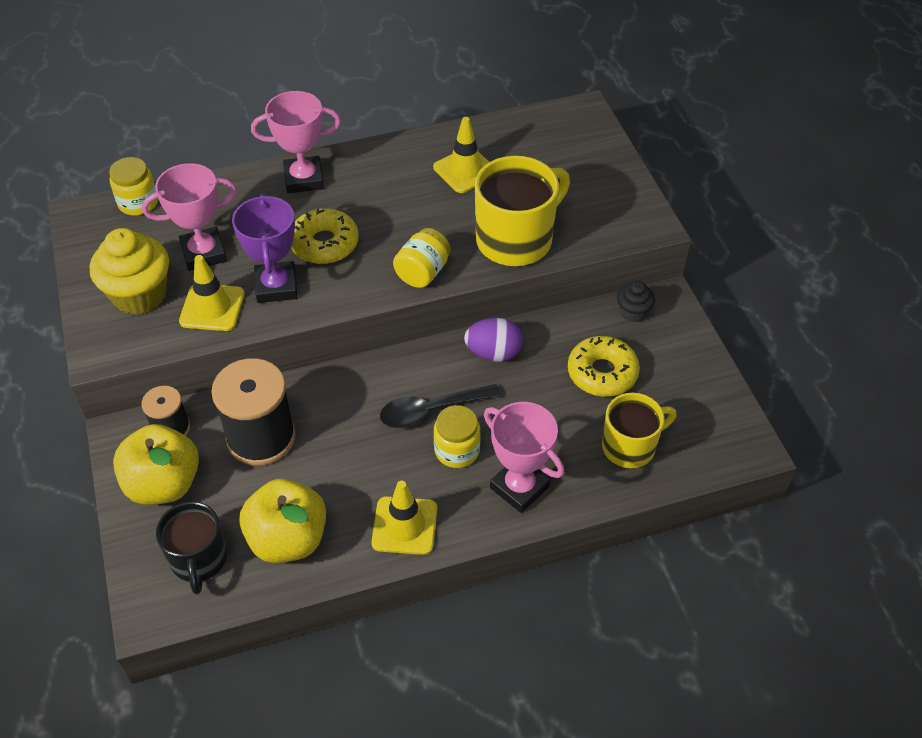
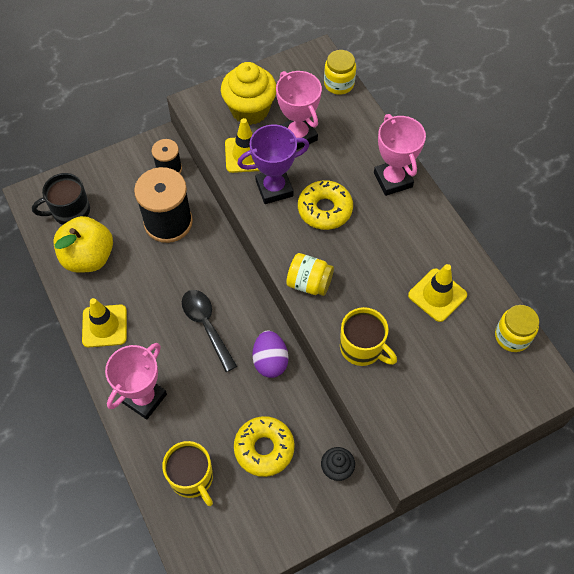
camera: 80 degrees right, 10 degrees up
yellow apple [113,424,199,505] -> none
yellow jar [434,405,481,468] -> yellow jar moved to [495,305,539,352]
yellow mug [475,156,570,266] -> yellow mug [340,307,397,366], size x0.65

